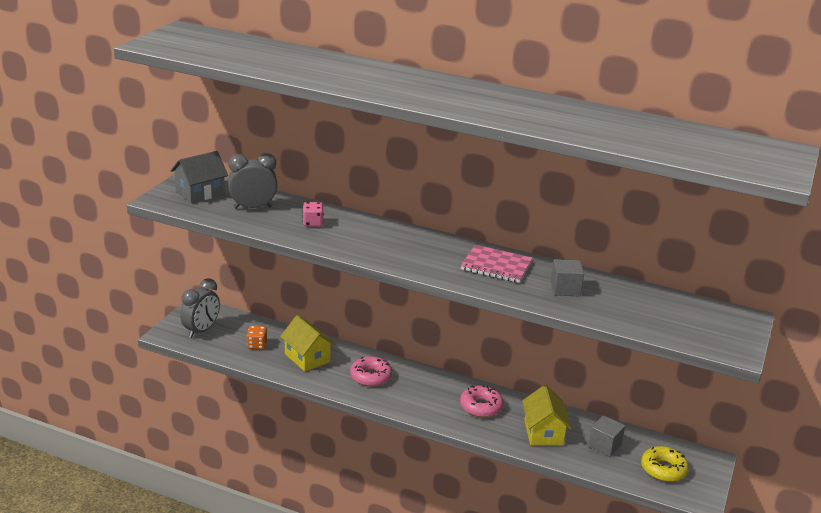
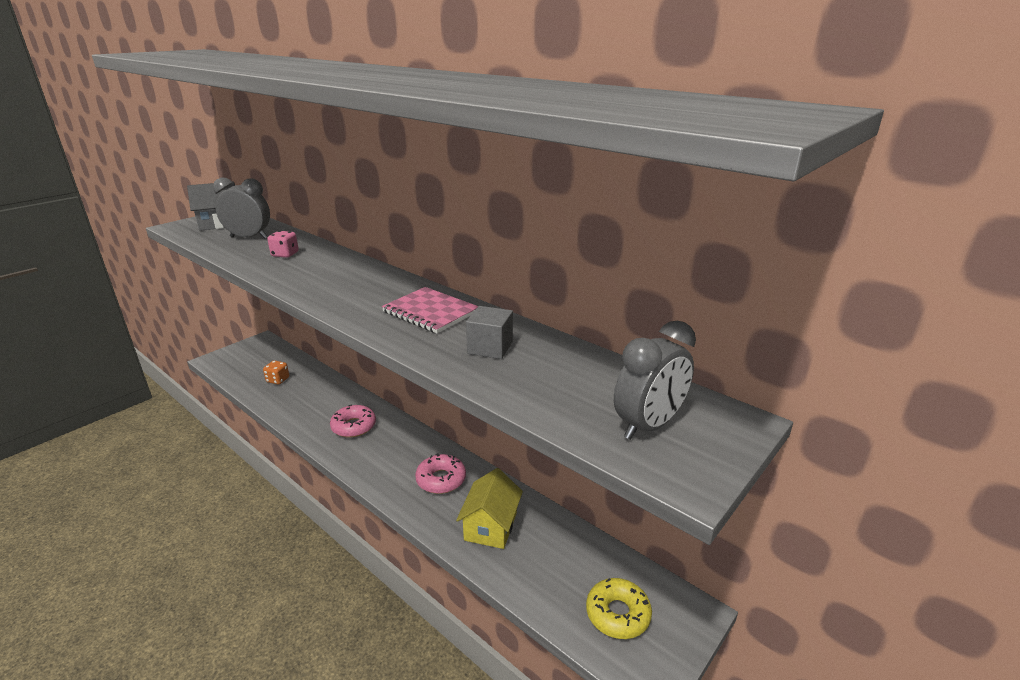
camera: 20 degrees right, 0 degrees up
grey clock [180,278,220,338] -> grey clock moved to [614,321,696,440]
yellow house [280,315,335,372] -> none
grey cube [588,415,625,457] -> none

